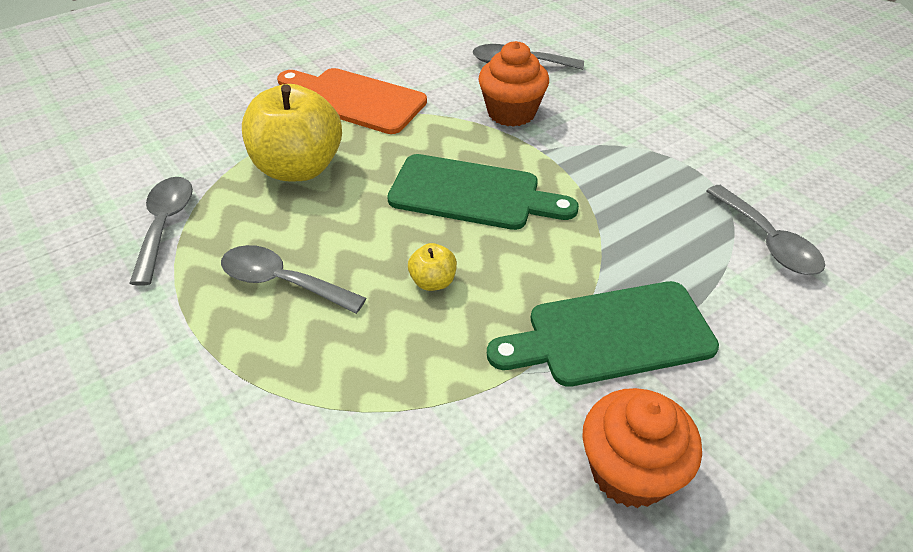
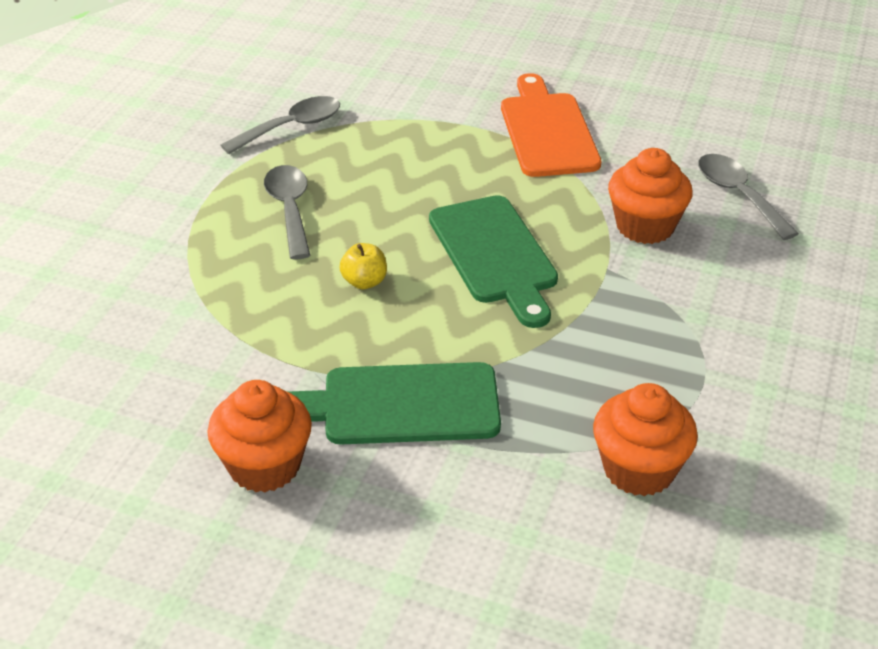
camera: 55 degrees right, 5 degrees down
yellow apple [242,84,342,181] -> none
green cutting board [487,281,719,387] -> green cutting board turned 45 degrees counterclockwise [289,362,501,444]
grey spoon [706,185,825,275] -> orange cupcake [593,383,698,496]

